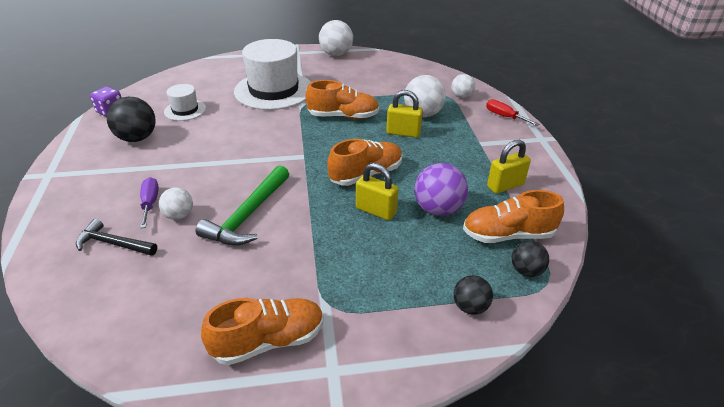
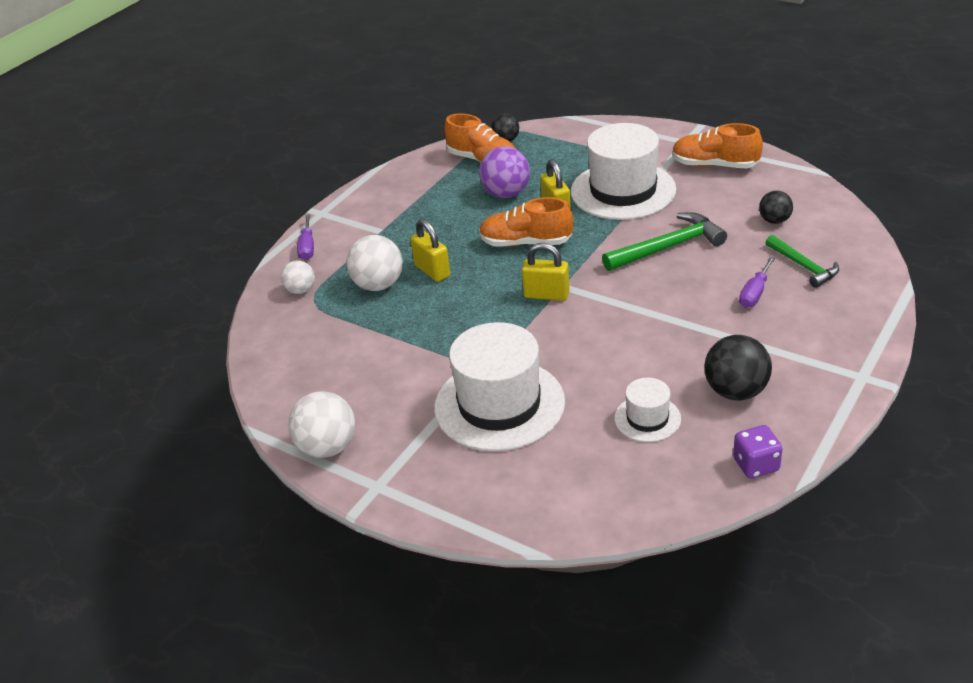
camera: 135 degrees left, 0 degrees up
black hammer [76,219,157,256] -> green hammer [765,235,839,288]
white ball [159,187,193,220] -> none
orange shoe [305,80,379,119] -> none
black ball [454,275,493,315] -> black ball moved to [759,191,793,224]
red screwdriver [486,99,540,126] -> purple screwdriver [297,214,314,260]
yellow padlock [487,140,531,194] -> yellow padlock moved to [522,243,570,301]
none -> white hat [571,123,676,220]

